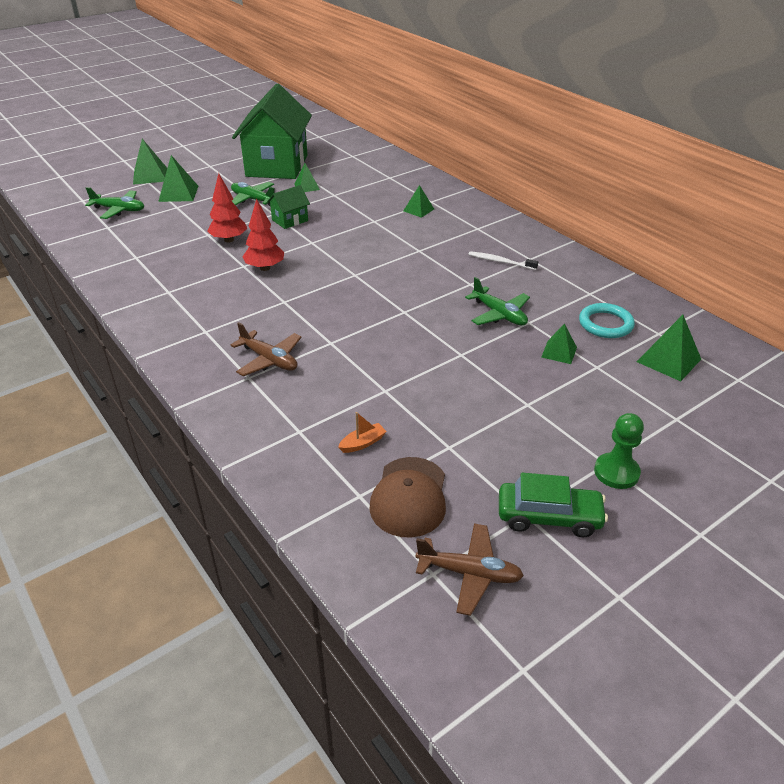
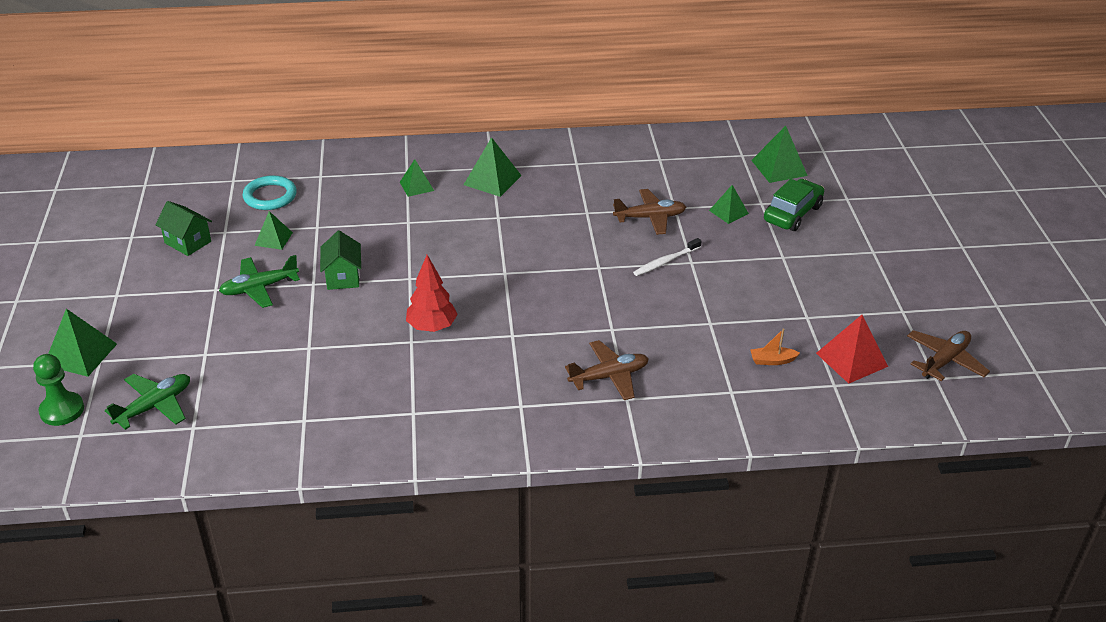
camera: 60 degrees left, 0 degrees up
green pyramid [158,155,198,202] -> green pyramid moved to [464,137,522,197]
red tree [207,173,247,243] -> none
green house [232,84,312,179] -> green house [155,201,212,256], size x0.42
orange boat [338,412,387,453] -> orange boat turned 90 degrees counterclockwise [750,329,800,365]
brown cap [369,457,446,537] -> red pyramid [816,315,888,384]
green plane [465,277,530,326] -> brown plane [613,189,686,235]
white toothbrush [468,251,538,270] -> white toothbrush moved to [633,238,701,276]
green car [499,473,608,537] -> green car moved to [764,179,824,231]
turquoise ring [579,303,635,338] -> turquoise ring moved to [243,175,297,210]
green pawn [594,413,644,489] -> green pawn moved to [33,354,84,426]

